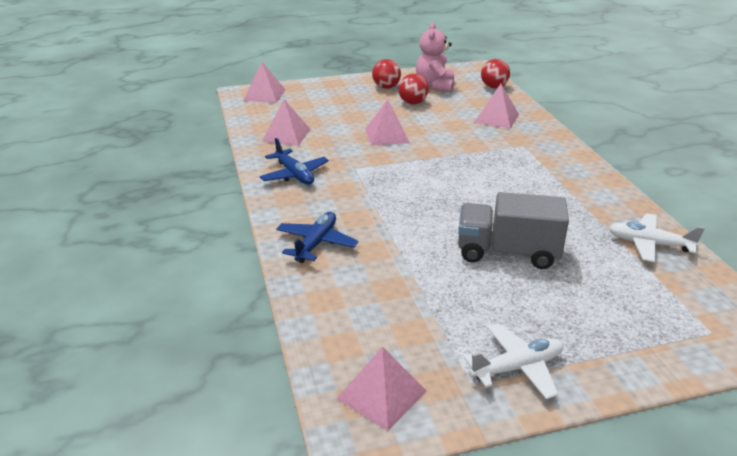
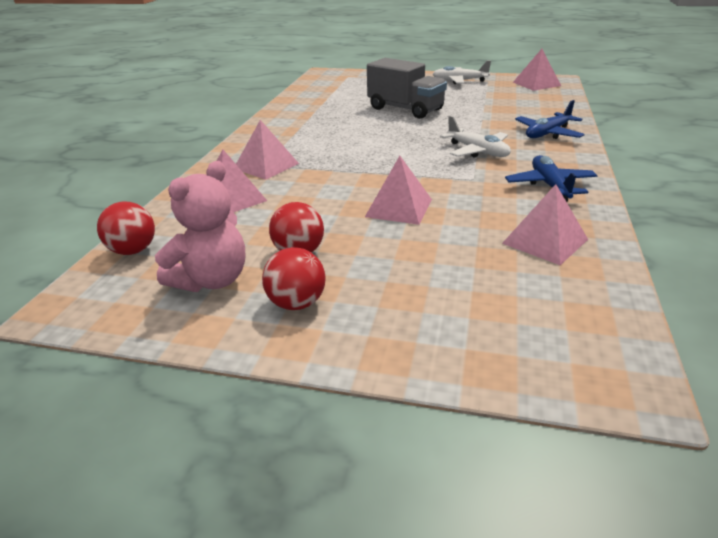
camera: 150 degrees left, 0 degrees up
pink pyramid [243,62,285,103] -> pink pyramid moved to [236,120,299,180]
white plane [609,213,705,262] -> white plane moved to [440,116,511,158]

